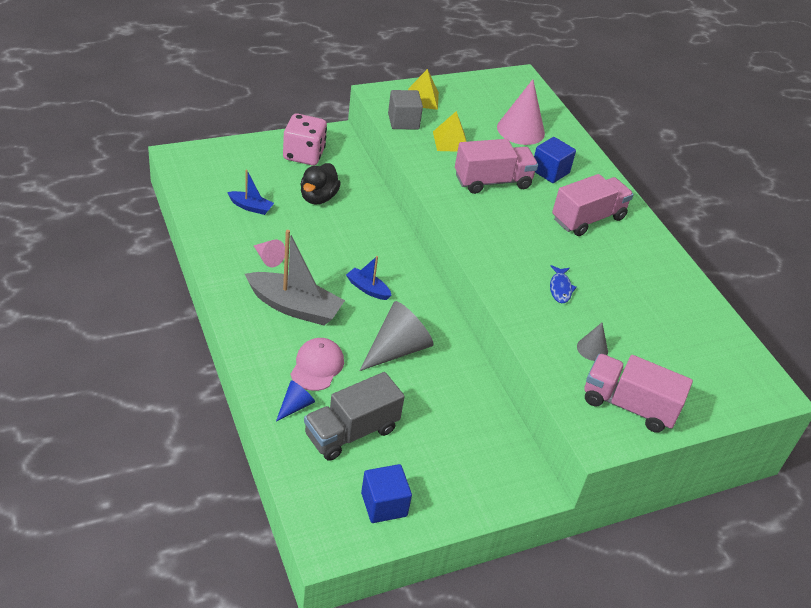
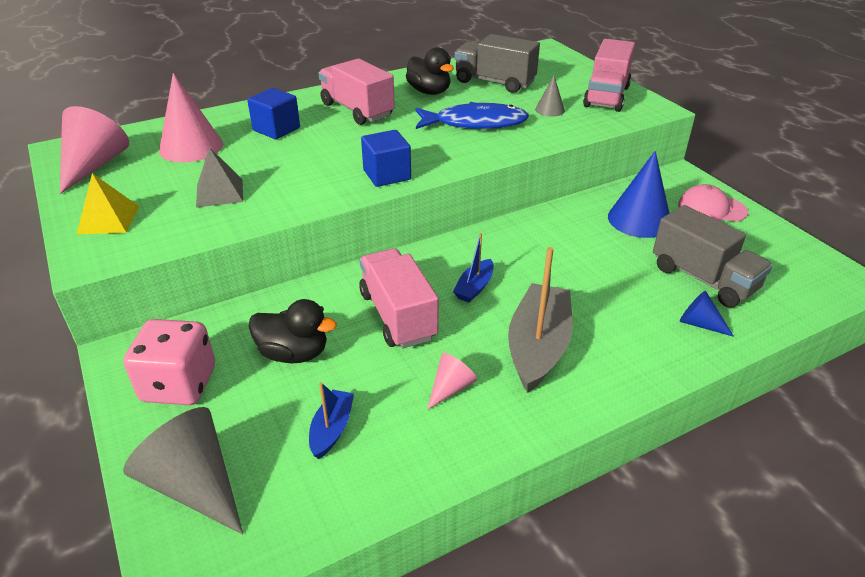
camera: 90 degrees left, 5 degrees down
pink cap [291,338,344,391] -> pink cap moved to [678,184,748,222]
grey cone [359,301,434,371] -> grey cone moved to [123,407,243,534]
blue cube [361,464,412,523] -> blue cube moved to [361,130,411,187]
grey cube [388,90,423,129] -> none
yellow pyramid [433,111,467,152] -> grey pyramid [196,147,243,208]
pink truck [455,139,538,194] -> pink truck moved to [359,248,439,348]
blue fish [550,265,577,303] -> blue fish [415,102,529,129], size x2.04
none -> pink cone [60,106,129,194]
none -> black duck [406,47,454,95]
none -> grey truck [454,34,540,93]
none -> blue cone [608,151,669,238]

